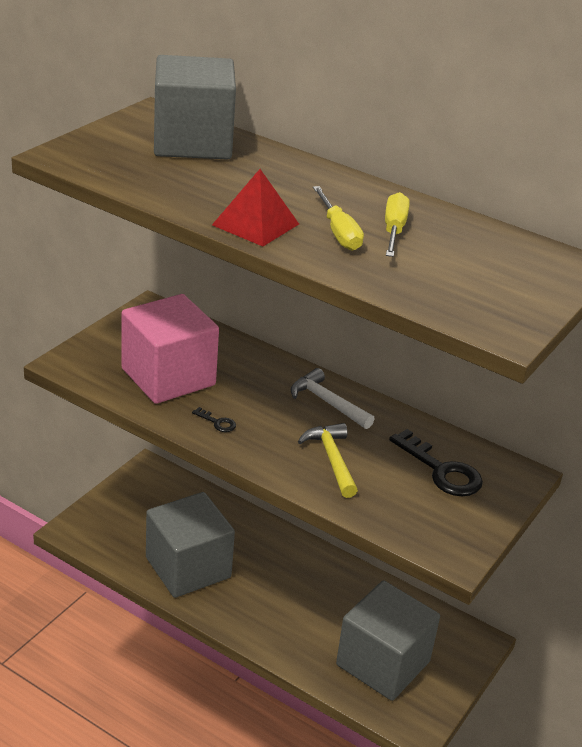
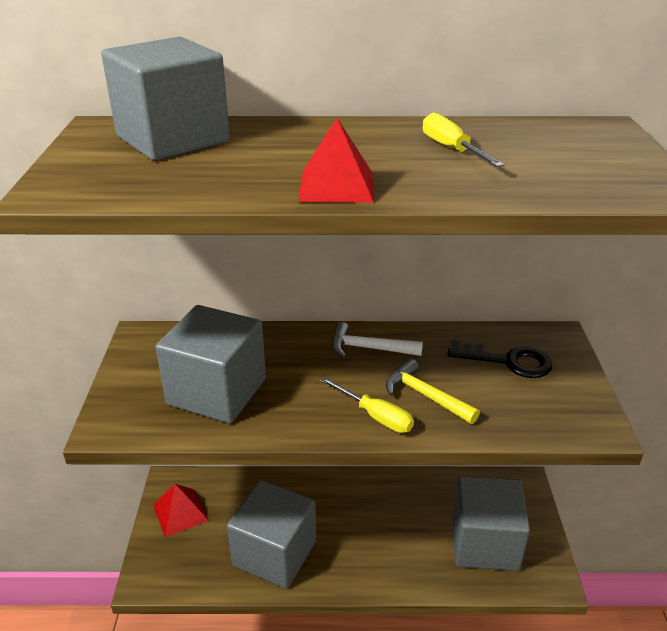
camera: 30 degrees left, 0 degrees up
pink cube [121,294,219,404] -> grey cube [155,305,266,423]
black key [192,407,236,432] -> none
yellow screwdriver [313,186,364,251] -> yellow screwdriver moved to [320,377,414,433]
none -> red pyramid [153,484,209,537]

